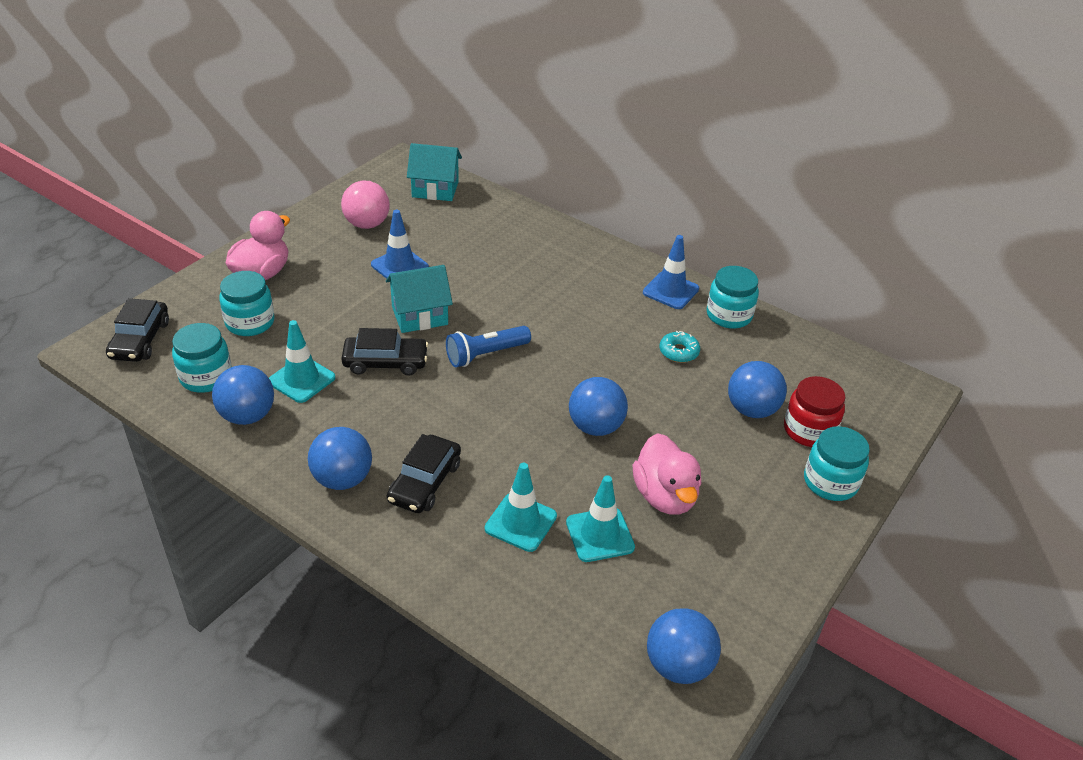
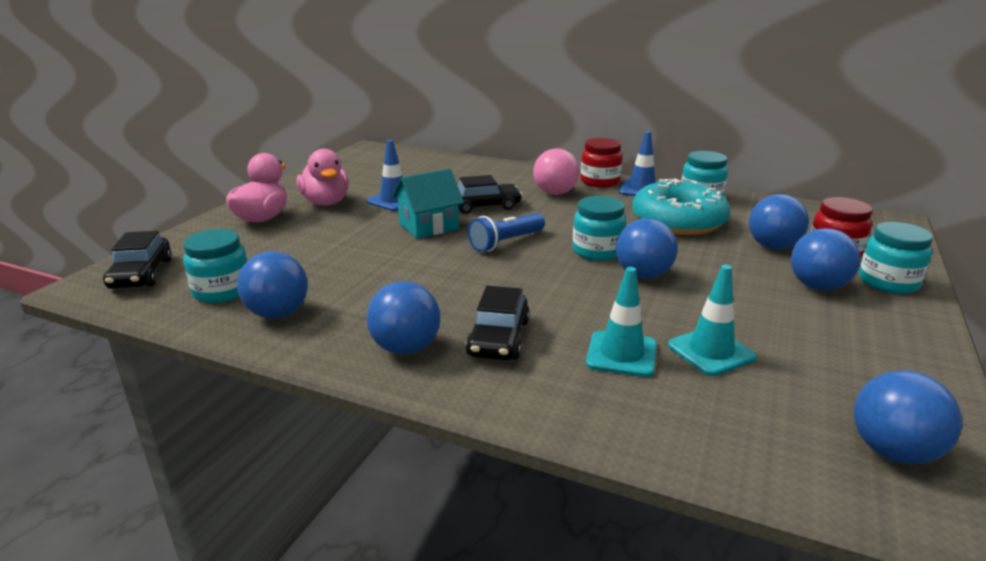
camera: 10 degrees left, 15 degrees down
turquoise jar [219,271,275,336] -> turquoise jar moved to [572,196,626,261]
turquoise traffic cone [269,320,336,403] -> none
pink ball [341,181,390,229] -> pink ball moved to [533,149,579,195]
black car [341,328,428,375] -> black car moved to [458,175,522,214]
turquoise house [407,143,462,201] -> none
pink duck [633,433,701,515] -> pink duck moved to [297,149,349,205]
turquoise donut [659,331,700,363] -> turquoise donut [632,179,730,235], size x2.46
none -> red jar [580,138,623,187]
none -> blue ball [791,228,860,291]

